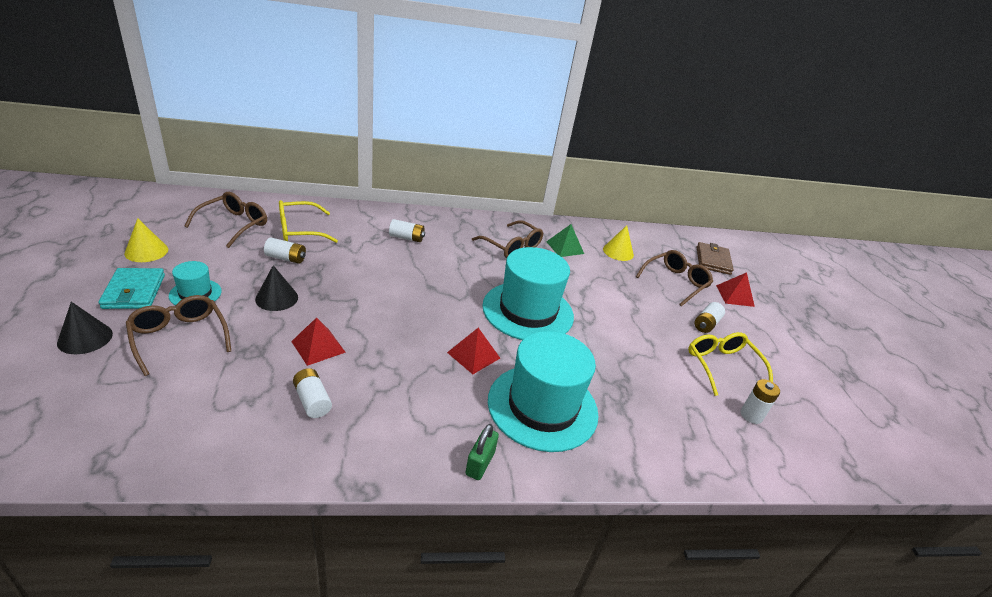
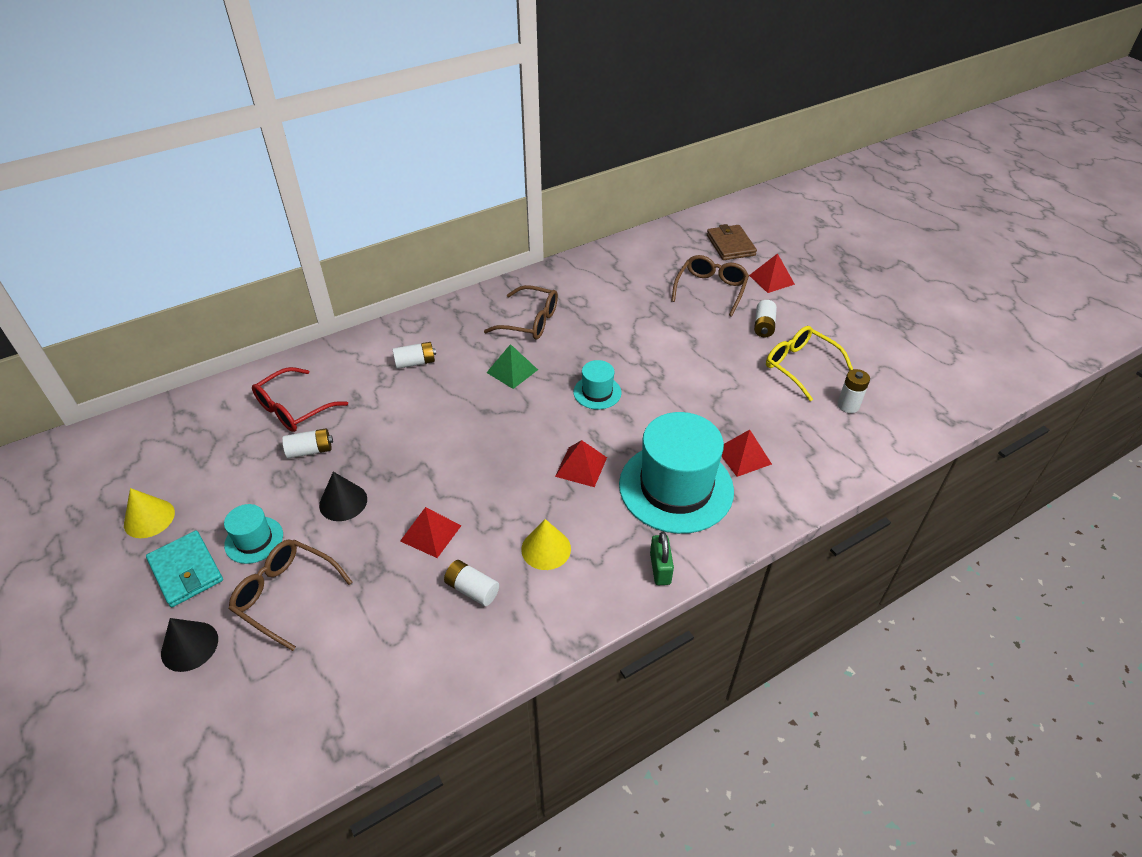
camera: 20 degrees left, 10 degrees up
brown glasses [185,192,267,248] -> none
yellow glasses [279,200,338,243] -> red glasses [252,367,348,432]
turquoise hat [482,247,574,340] -> turquoise hat [573,360,621,409], size x0.47
green pyramid [546,224,584,257] -> green pyramid moved to [486,344,538,389]
yellow cone [603,225,634,261] -> yellow cone moved to [521,519,571,570]
none -> red pyramid [721,430,772,477]

